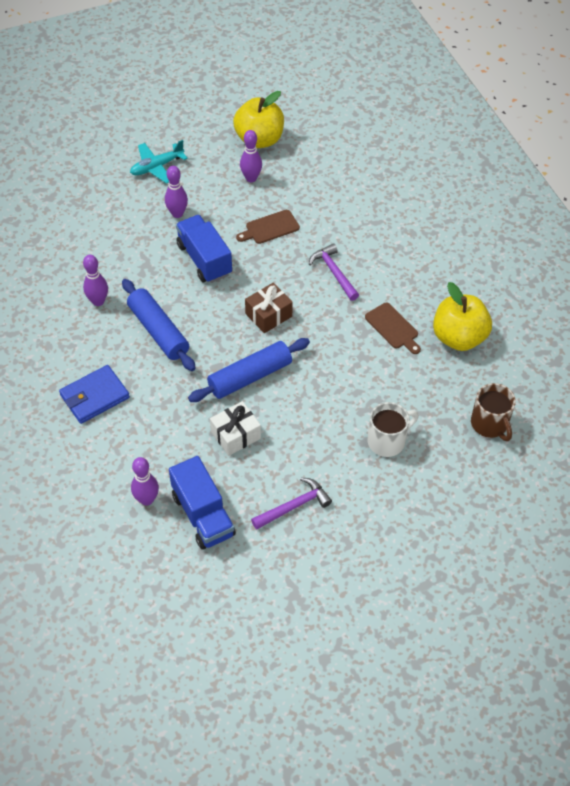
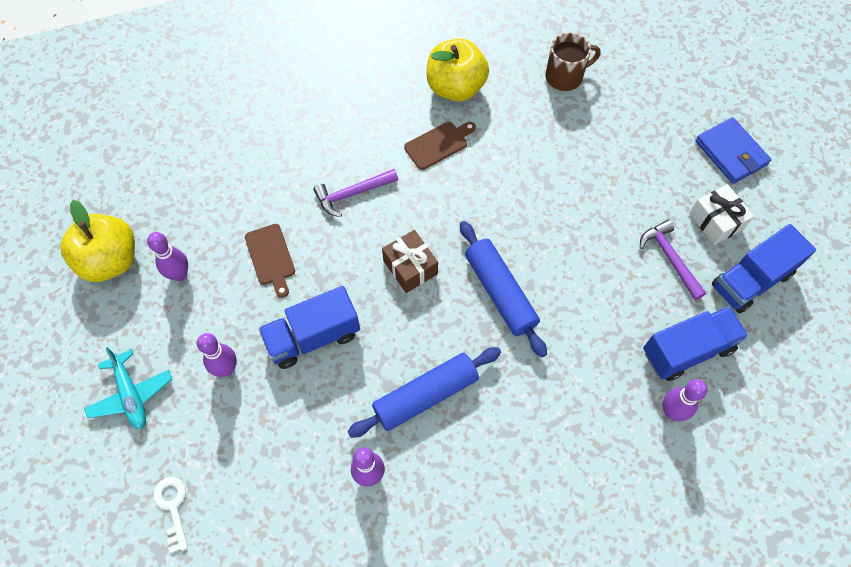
camera: 85 degrees left, 10 degrees up
blue wallet [59,365,130,424] -> blue wallet moved to [695,117,771,184]
white gift [210,401,261,456] -> white gift moved to [689,184,754,245]
white mug [368,402,419,457] -> none
none -> white key [153,477,188,553]
none -> blue truck [712,224,816,314]

